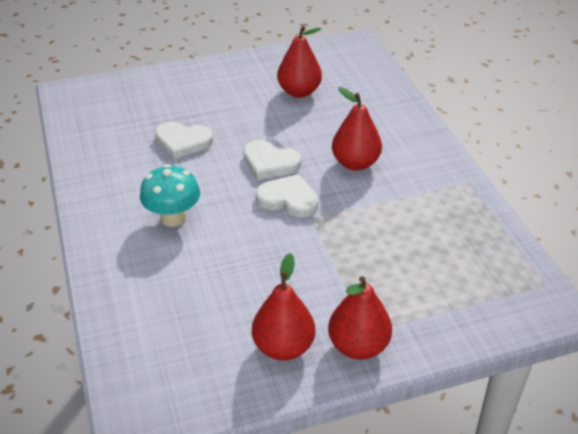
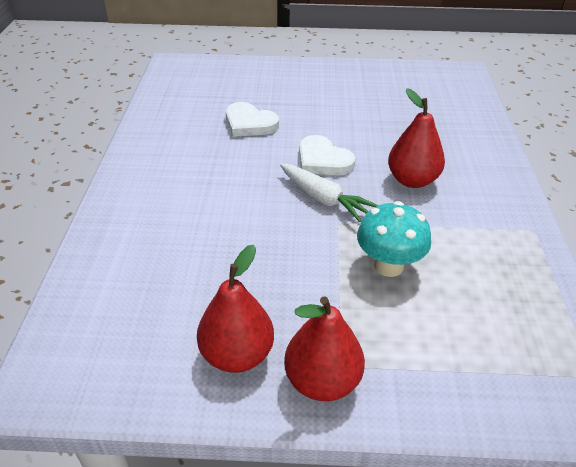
camera: 20 degrees right, 0 degrees up
turquoise mushroom [140,164,200,227] -> turquoise mushroom moved to [357,201,431,277]
white heart [256,174,318,218] -> white carrot [280,164,378,222]
red pear [277,26,322,98] -> none

